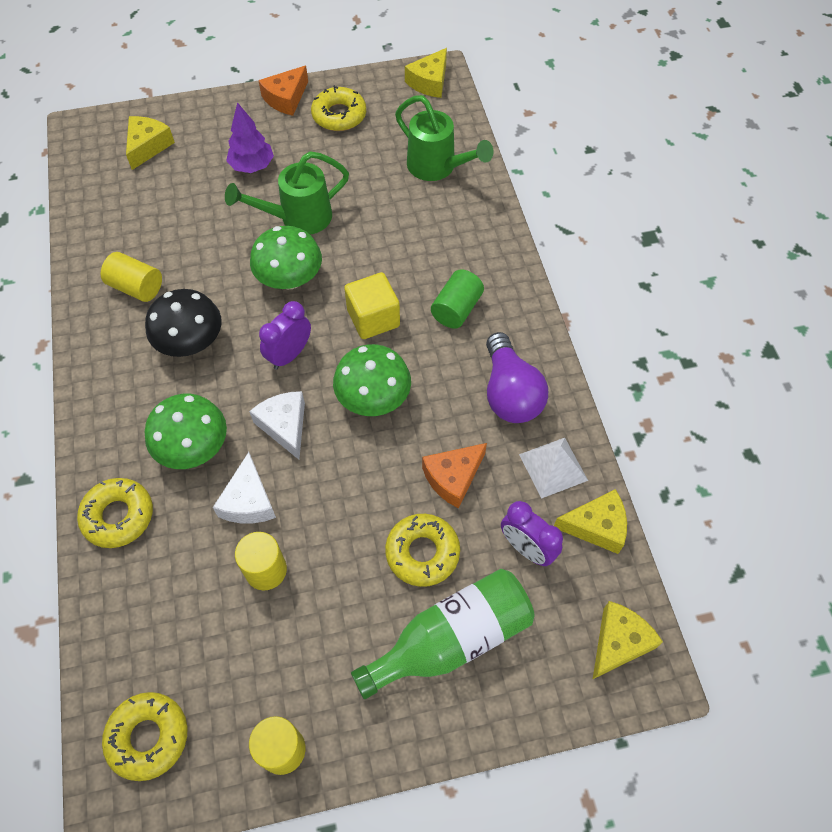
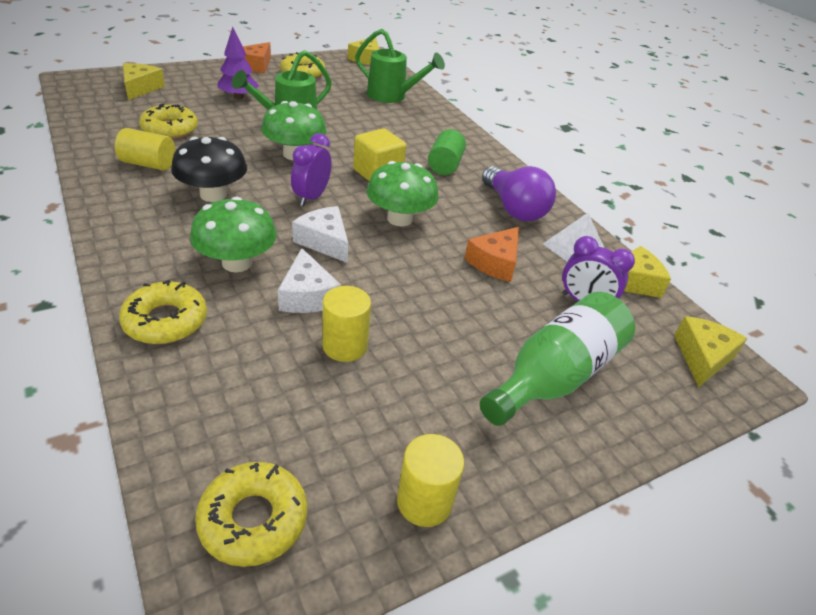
camera: 20 degrees left, 20 degrees down
yellow donut [385,514,460,587] -> yellow donut moved to [139,103,198,139]

